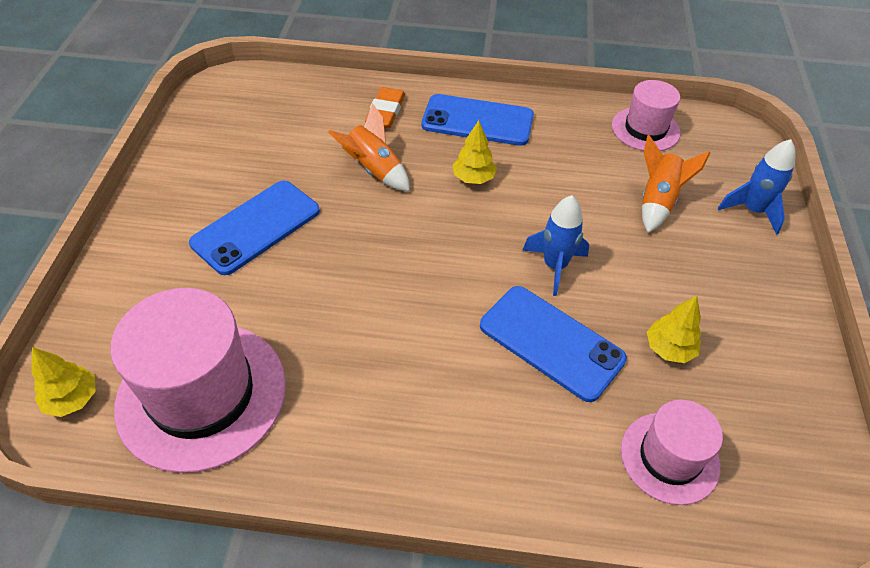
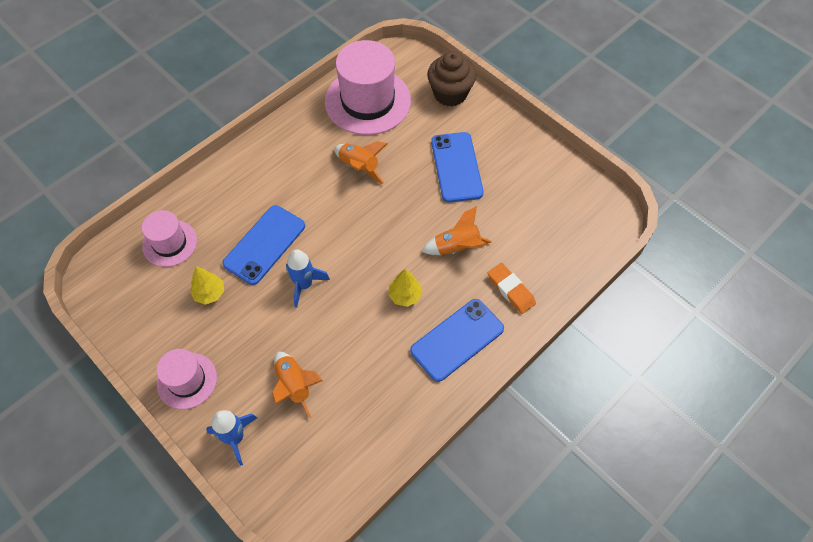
camera: 130 degrees right, 10 degrees up
yellow tree [31,347,96,417] -> none
blue phone [480,286,627,402] -> blue phone turned 45 degrees counterclockwise [222,205,305,285]
pink hat [612,80,681,151] -> pink hat moved to [157,349,217,409]
none -> orange rocket [334,141,387,184]
none -> brown cupcake [427,51,476,107]

